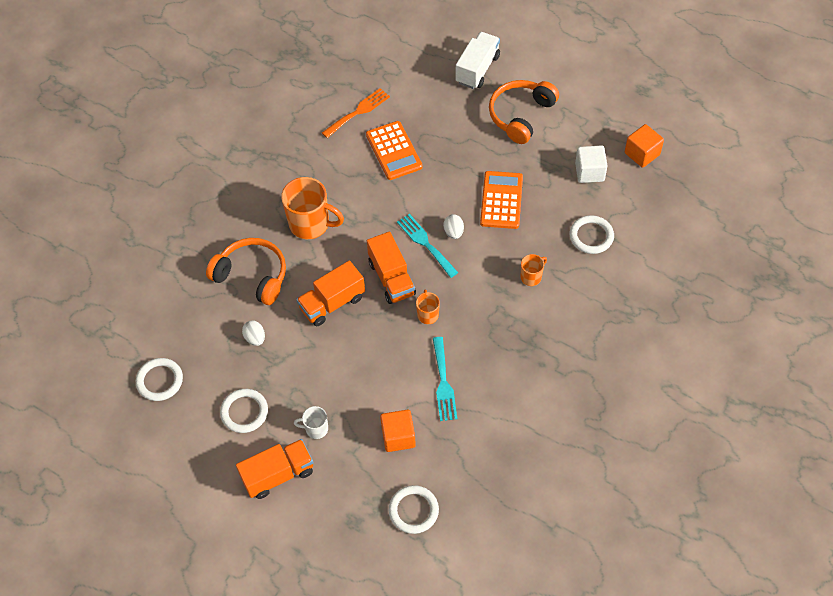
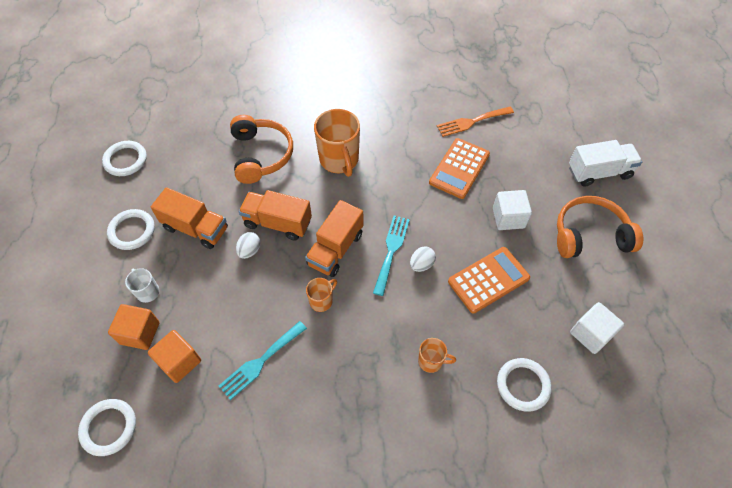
camera: 50 degrees right, 0 degrees up
orange truck [236,439,313,499] -> orange truck moved to [151,187,228,249]
white egg [242,321,265,346] -> white egg moved to [236,232,261,259]
orange fork [322,88,390,138] -> orange fork turned 150 degrees clockwise [437,106,514,137]
orange cube [625,124,664,168] -> orange cube moved to [108,304,160,350]
none -> white cube [493,190,532,230]

